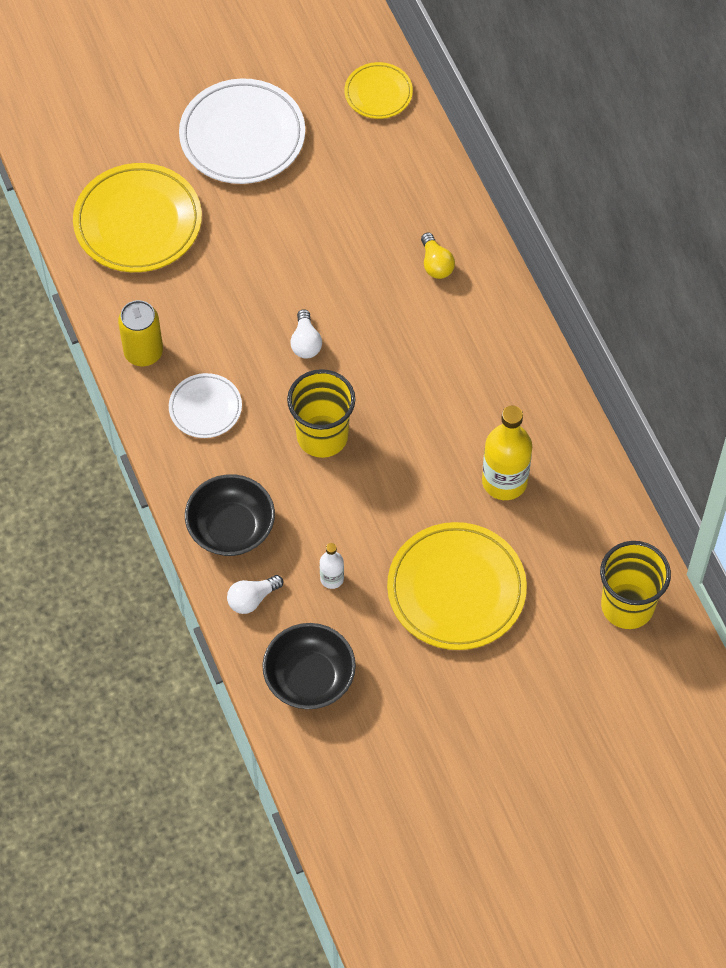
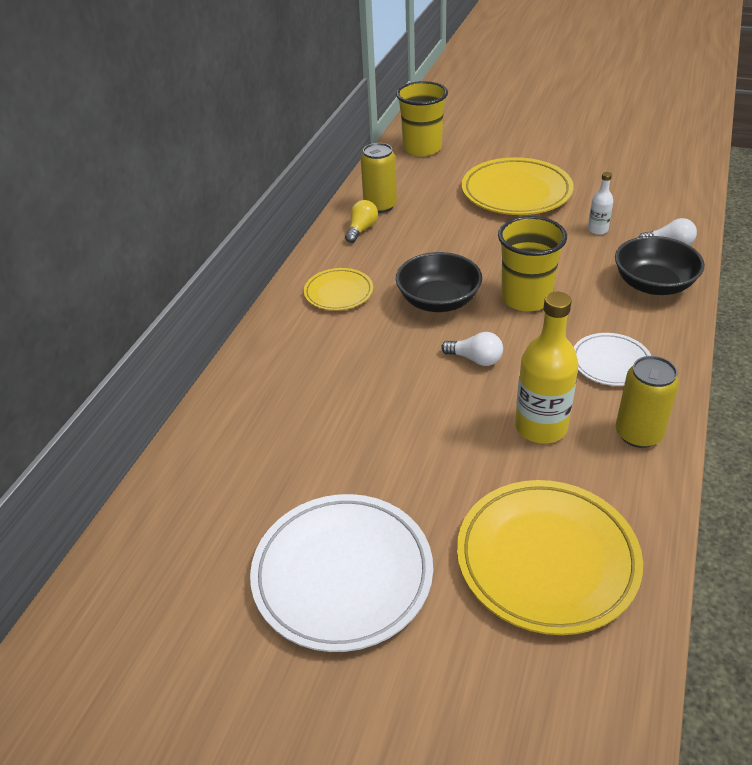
camera: 135 degrees left, 20 degrees down
black bowl [262,623,356,709] -> black bowl moved to [396,252,482,312]
white light bulb [290,309,322,358] -> white light bulb turned 75 degrees clockwise [441,332,503,366]
yellow plate [344,62,413,119] -> yellow plate moved to [304,268,373,311]
yellow light bulb [421,232,455,279] -> yellow light bulb moved to [345,200,378,243]
yellow bottle [482,406,532,500] -> yellow bottle moved to [515,292,579,443]
none -> yellow can [361,143,397,213]

